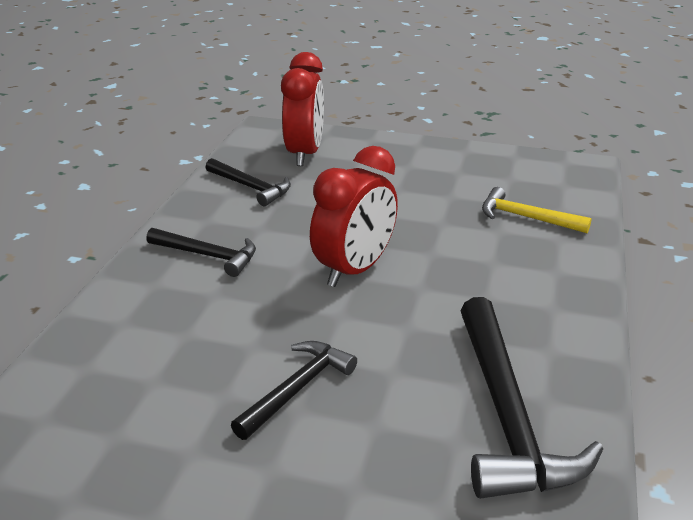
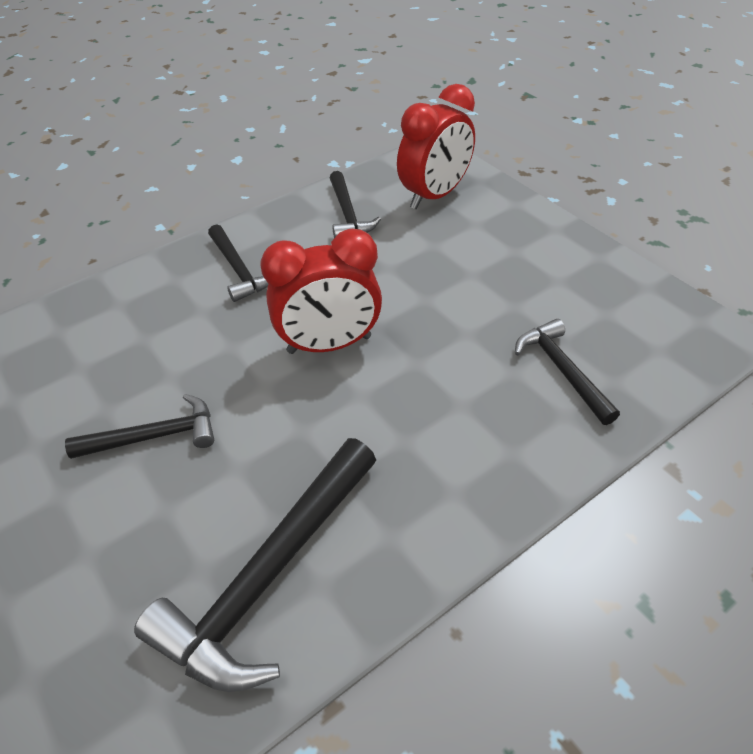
camera: 40 degrees right, 15 degrees up
yellow hammer [482,187,592,233] -> black hammer [515,319,620,425]

